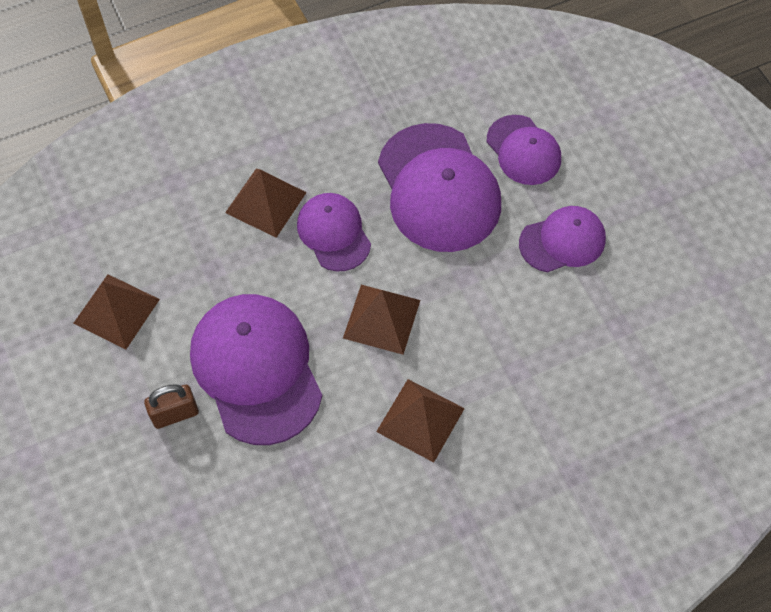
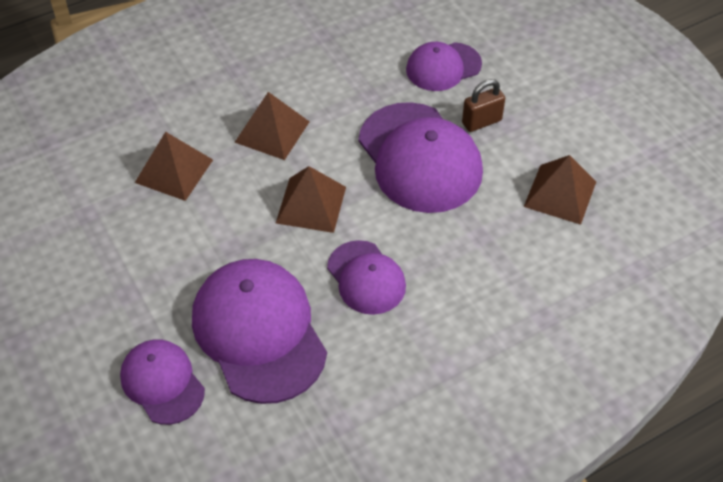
camera: 175 degrees right, 10 degrees down
brown pyramid [225,169,307,238] -> brown pyramid moved to [135,132,213,201]
purple cap [519,206,606,272] -> purple cap moved to [406,42,482,91]

